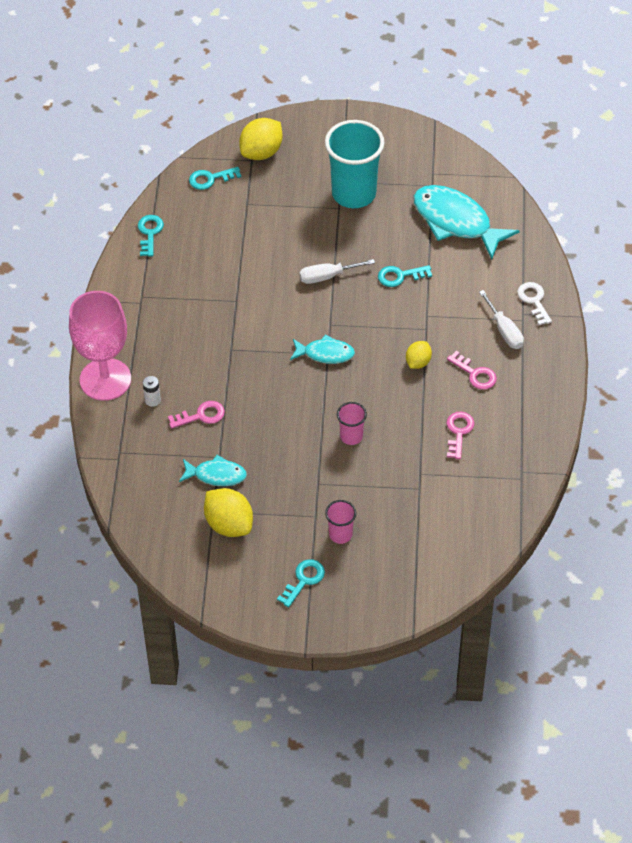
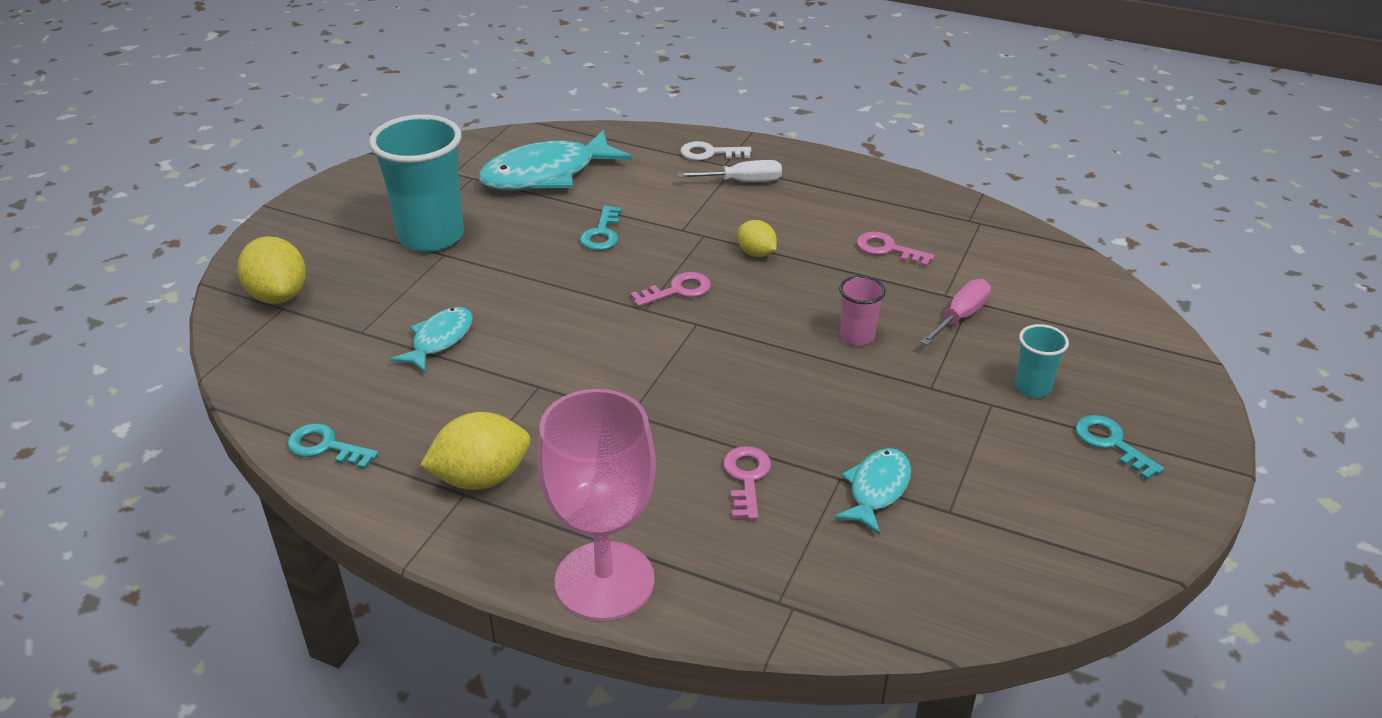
camera: 70 degrees left, 15 degrees down
white battery [143,376,161,407] -> none
turquoise key [189,167,241,190] -> none
yellow lemon [204,488,253,537] -> yellow lemon moved to [420,412,530,490]
turquoise fish [290,334,355,364] -> turquoise fish moved to [390,307,473,373]
white screwdriver [299,259,375,284] -> none
pink cup [325,500,356,544] -> turquoise cup [1015,324,1069,398]
pink key [447,351,497,390] -> pink key moved to [630,272,711,307]
none -> pink screwdriver [920,279,991,345]

